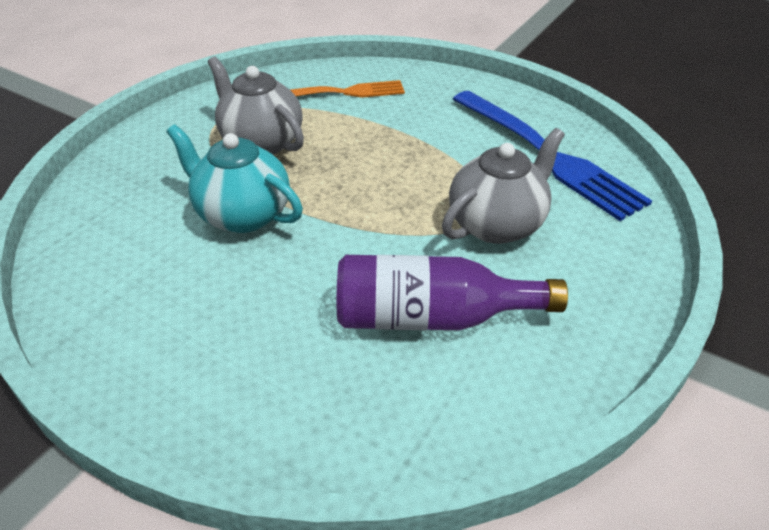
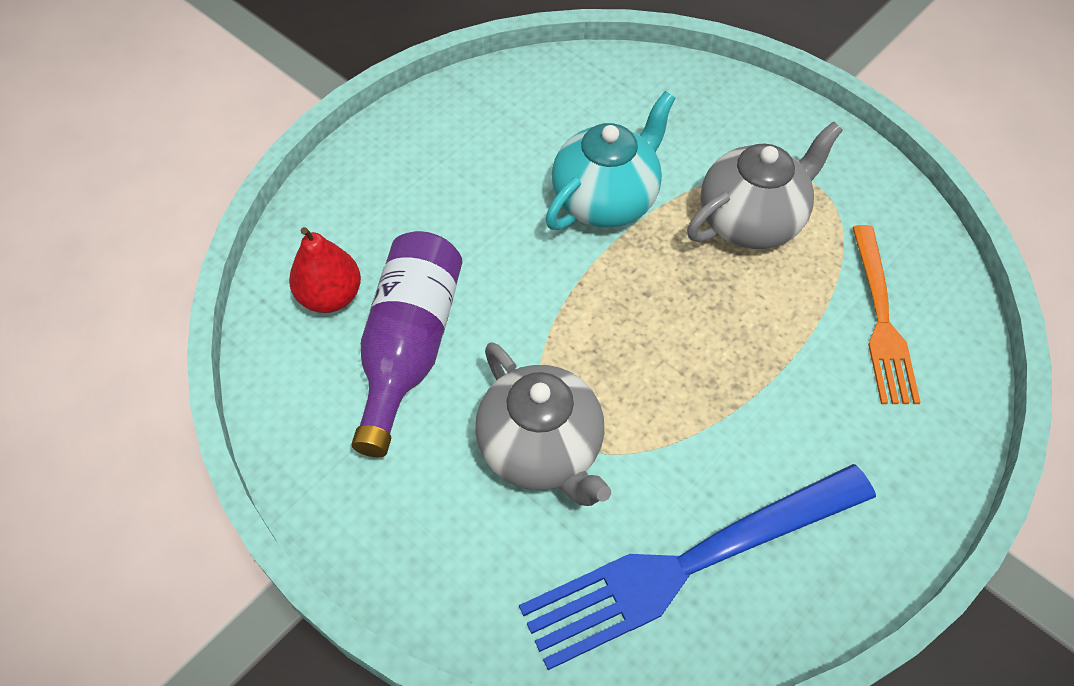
camera: 100 degrees right, 15 degrees up
none -> red pear [289,227,361,313]

